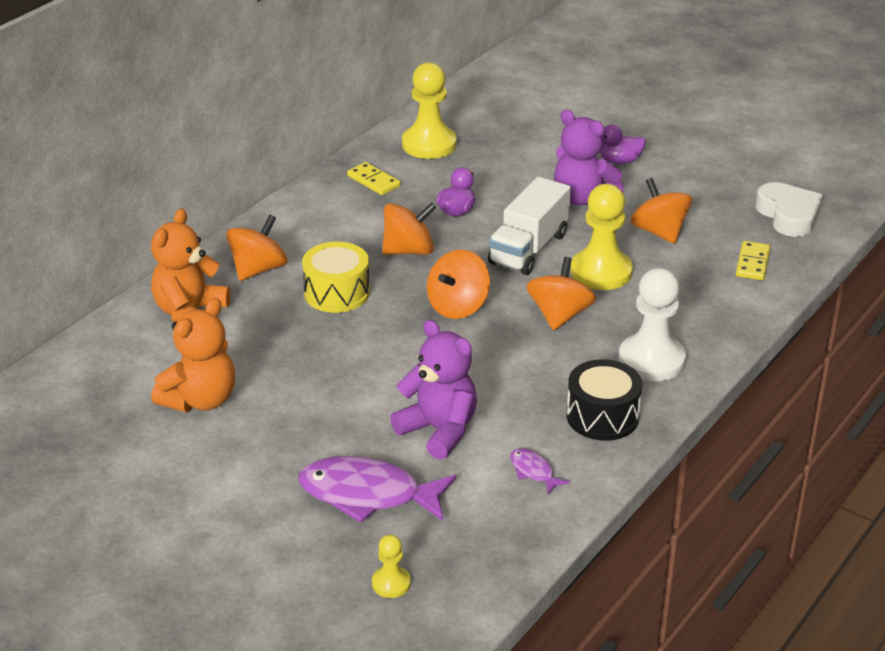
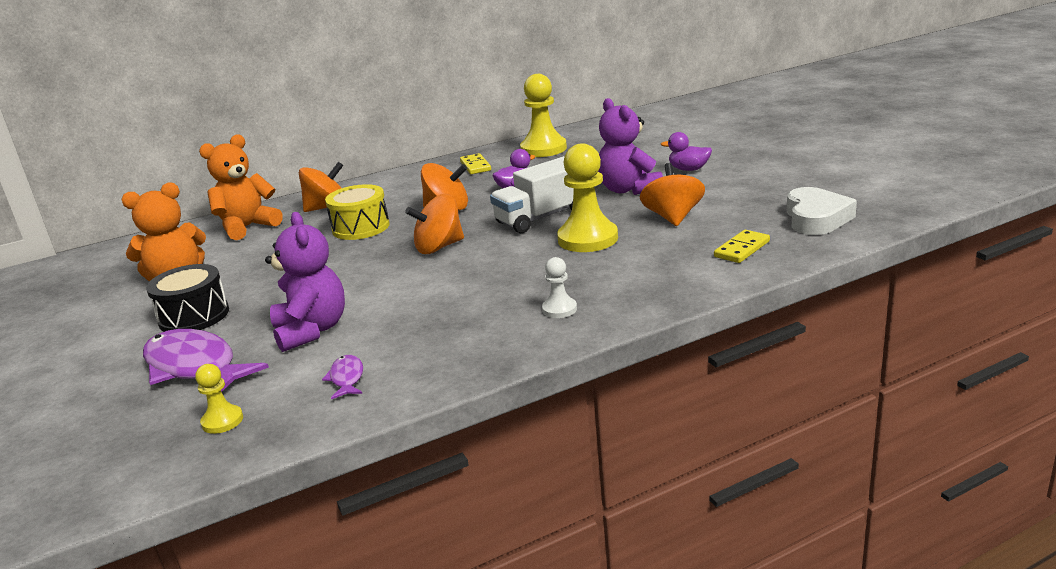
camera: 30 degrees right, 10 degrees down
yellow pawn [372,534,411,598] -> yellow pawn moved to [195,364,243,434]
orange spinning top [526,257,596,331] -> none
black drum [566,359,643,441] -> black drum moved to [146,264,229,332]
white pawn [619,268,686,381] -> white pawn [542,257,577,318], size x0.50

